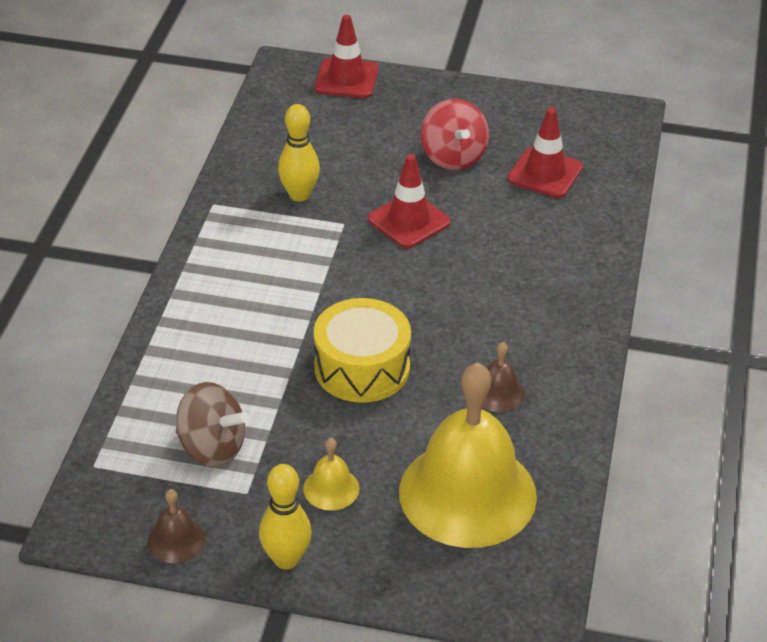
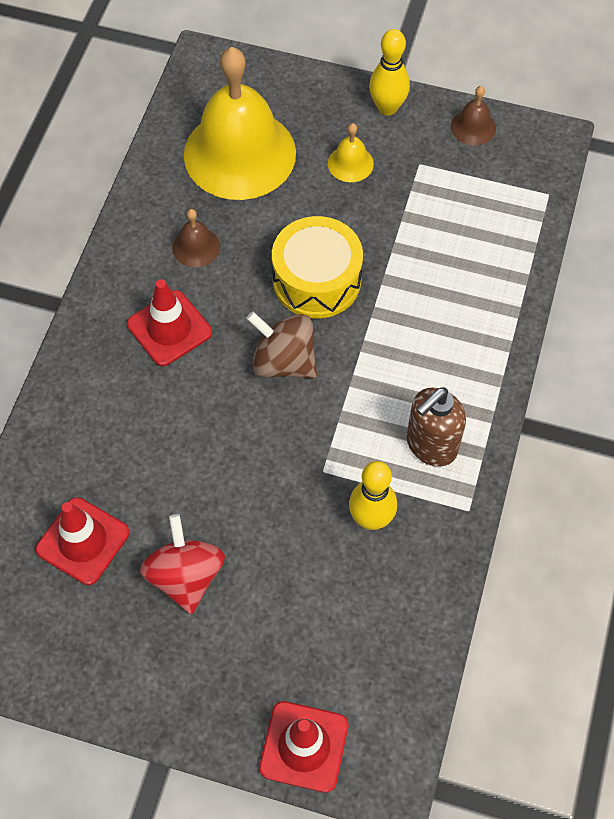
camera: 175 degrees left, 20 degrees up
brown spinning top [176,382,249,467] -> brown spinning top moved to [246,312,317,378]
red traffic cone [368,154,451,248] -> red traffic cone moved to [127,279,212,366]
none -> brown soap dispenser [407,387,466,467]

